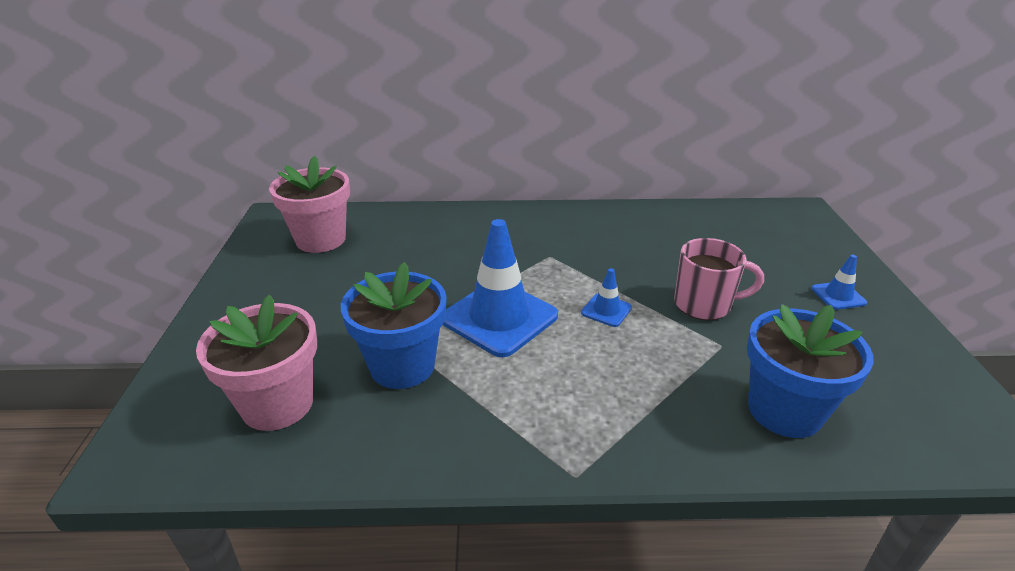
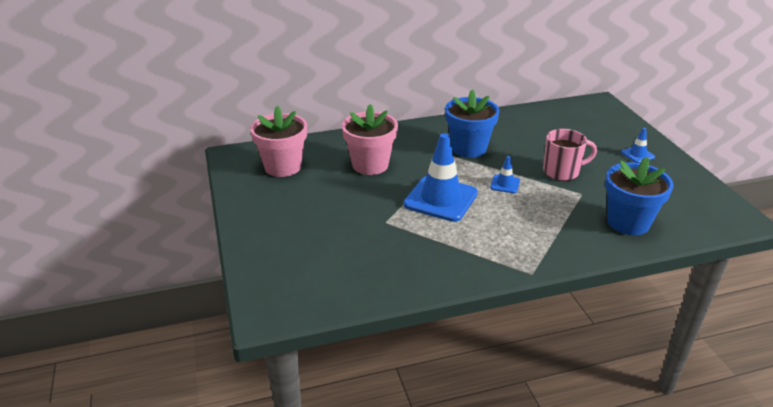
camera: 15 degrees left, 0 degrees up
pink flower pot [196,295,317,431] -> pink flower pot moved to [342,104,398,175]
blue flower pot [341,262,446,389] -> blue flower pot moved to [445,89,500,158]

